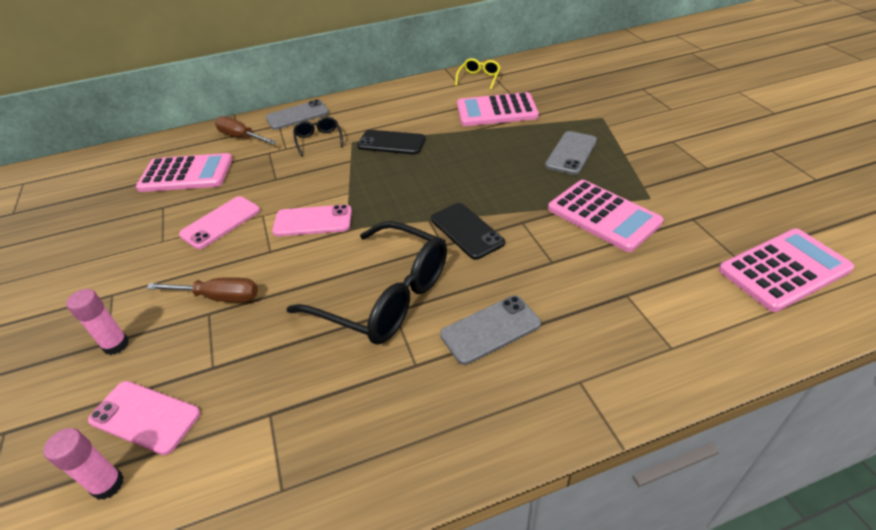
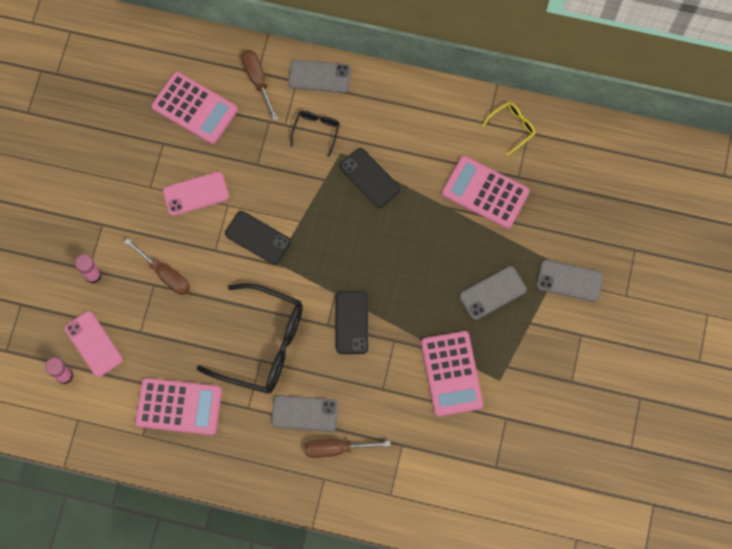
camera: 30 degrees right, 30 degrees up
pink phone [272,204,352,236] -> black phone [225,211,291,265]
black glasses [286,221,447,345] -> black glasses turned 45 degrees counterclockwise [197,283,303,393]
pink calculator [719,229,854,312] -> pink calculator moved to [135,378,222,435]
none -> brown screwdriver [305,439,390,458]
none -> grey phone [537,260,603,302]

